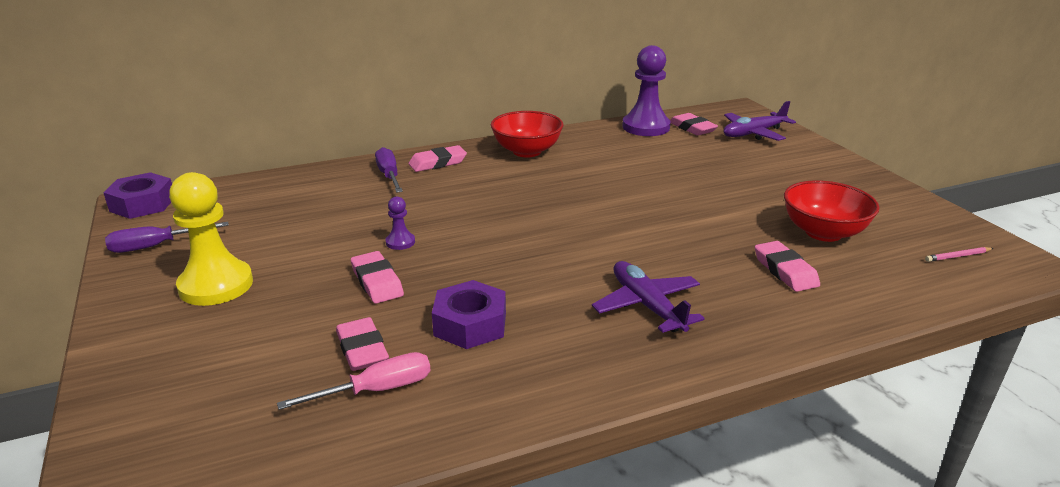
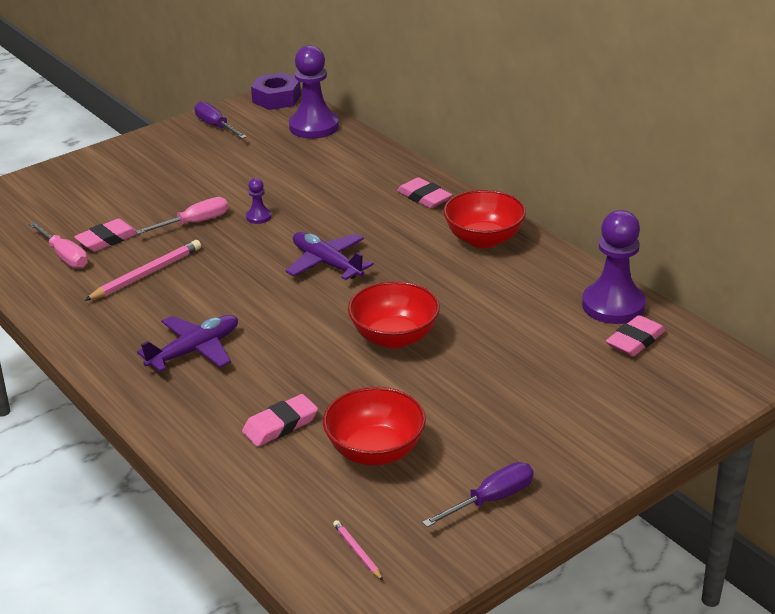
camera: 75 degrees right, 5 degrees up
yellow pawn [169,172,253,306] -> none
pink eraser [351,251,404,304] -> pink screwdriver [135,197,228,234]
purple screwdriver [375,147,403,193] -> purple screwdriver moved to [422,462,534,527]
purple nut [432,280,506,349] -> pink pencil [84,240,201,301]
purple plane [723,101,796,141] -> purple plane moved to [286,232,374,280]
none -> purple pawn [289,45,339,139]
none -> red bowl [348,281,440,348]

